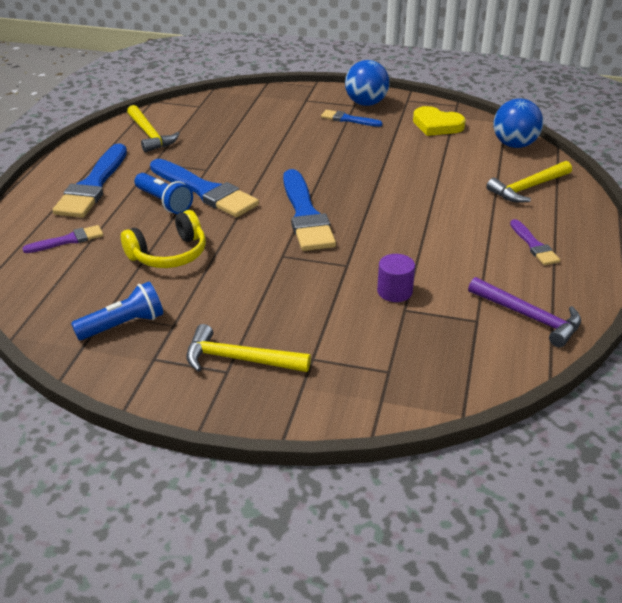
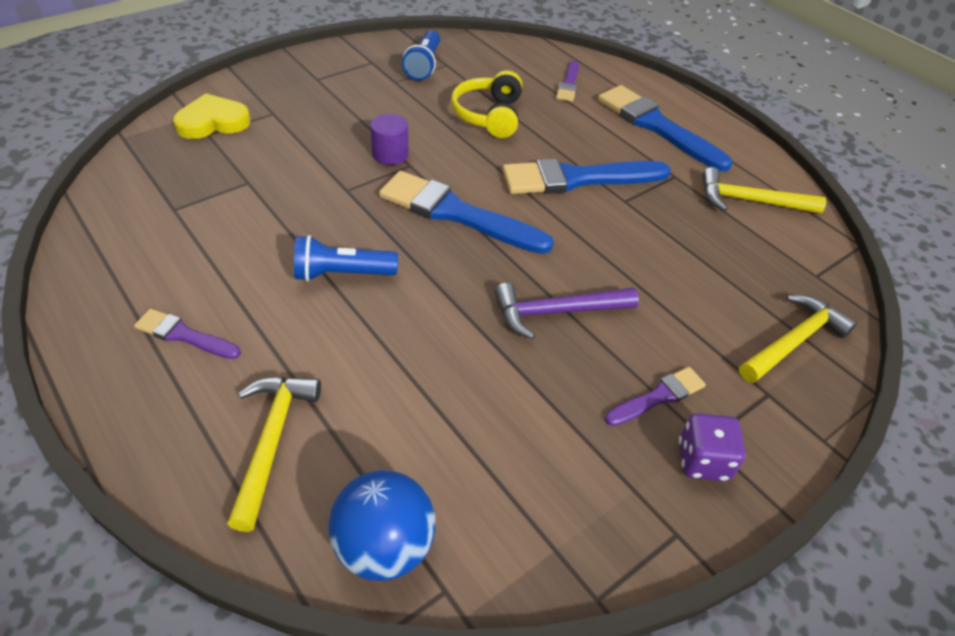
camera: 125 degrees right, 10 degrees up
blue flashlight [134,173,193,214] -> blue flashlight moved to [294,235,398,281]
yellow hammer [186,324,311,372] -> yellow hammer moved to [739,295,857,383]
blue brush [321,110,383,127] -> purple brush [605,367,706,426]
blue ball [345,60,389,106] -> purple dice [679,413,746,481]
purple cylinder [377,254,415,302] -> purple cylinder moved to [370,114,409,165]
yellow heart [413,106,466,136] -> yellow heart moved to [173,94,250,139]
purple hammer [468,277,581,348] -> purple hammer moved to [495,283,639,340]

